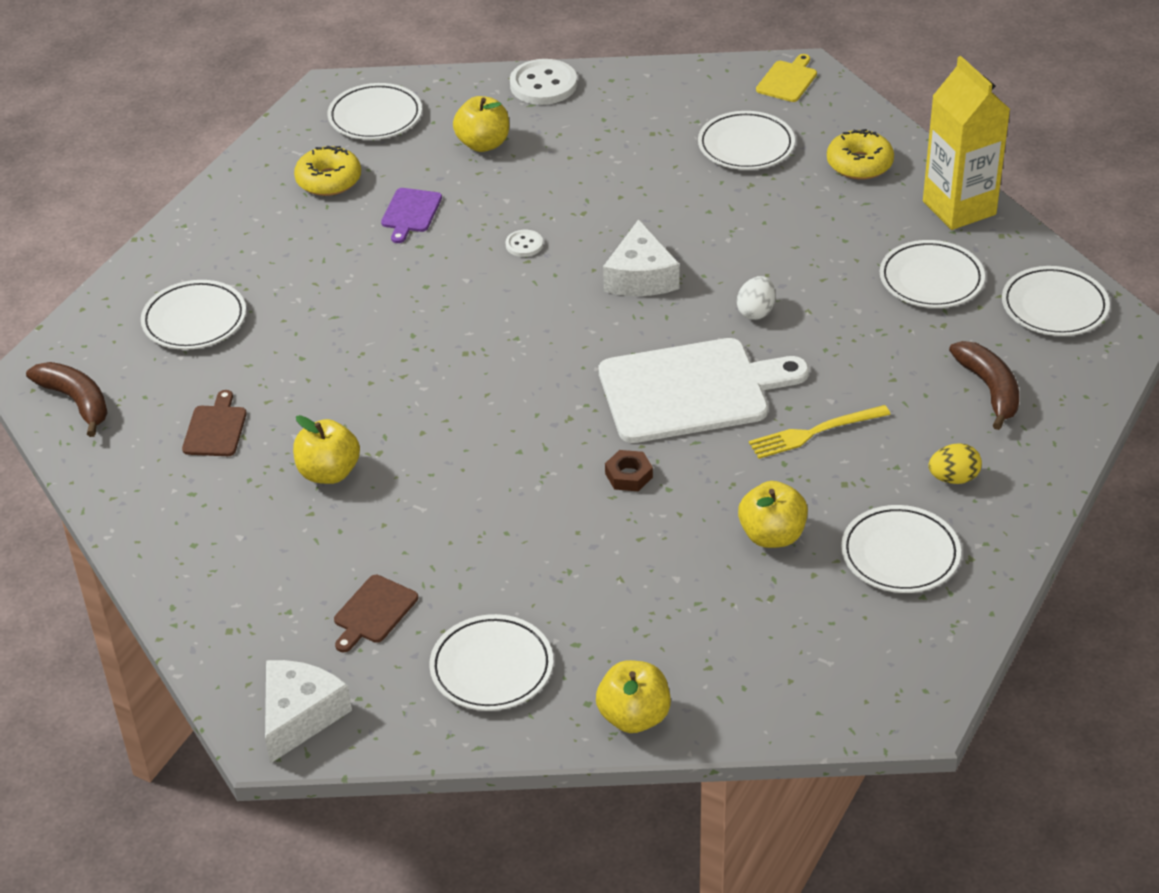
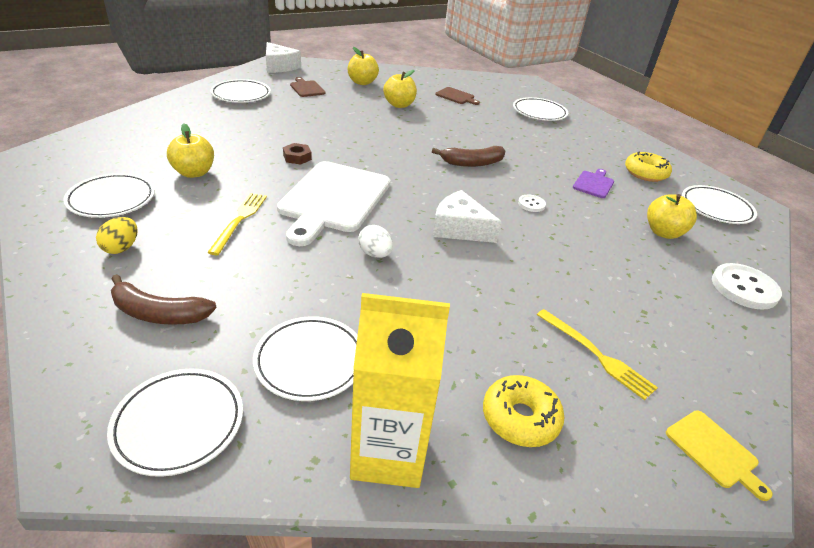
camera: 115 degrees right, 5 degrees down
brown banana [26,362,108,437] -> brown banana moved to [432,146,506,167]
purple cutting board [381,188,442,243] -> purple cutting board turned 75 degrees clockwise [573,169,614,198]
yellow apple [596,660,671,733] -> yellow apple moved to [348,47,379,85]
white plate [698,111,795,170] -> yellow fork [537,309,658,400]

